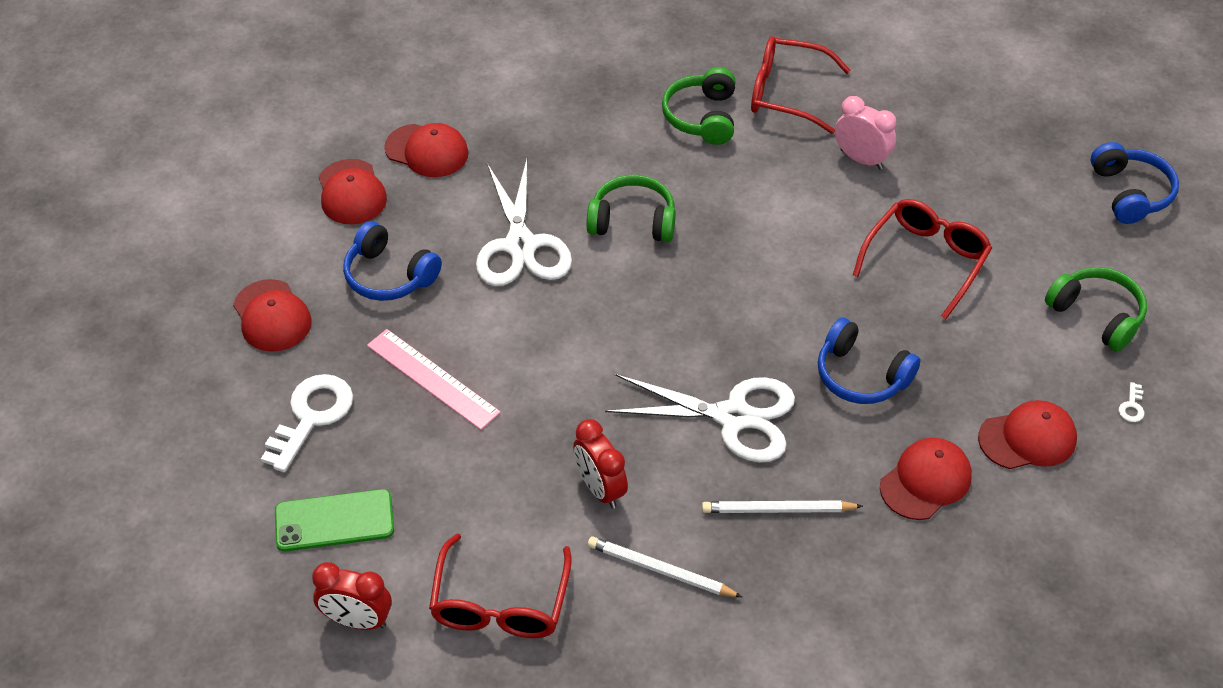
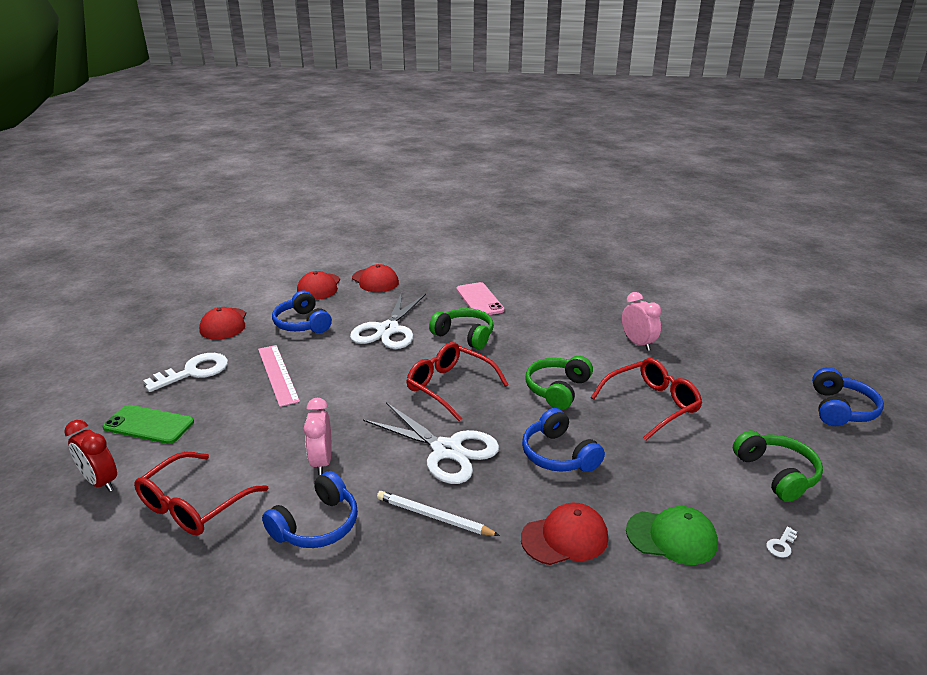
camera: 25 degrees right, 20 degrees down
red clock [573,419,628,509] -> pink clock [304,398,331,475]
white pencil [588,536,742,597] -> blue headphones [262,471,358,548]
green headphones [662,67,735,145] -> green headphones moved to [525,356,593,410]
red glasses [751,36,850,134] -> red glasses moved to [406,342,509,421]
red cap [978,400,1077,469] -> green cap [626,506,718,565]
none -> pink phone [457,282,505,315]

